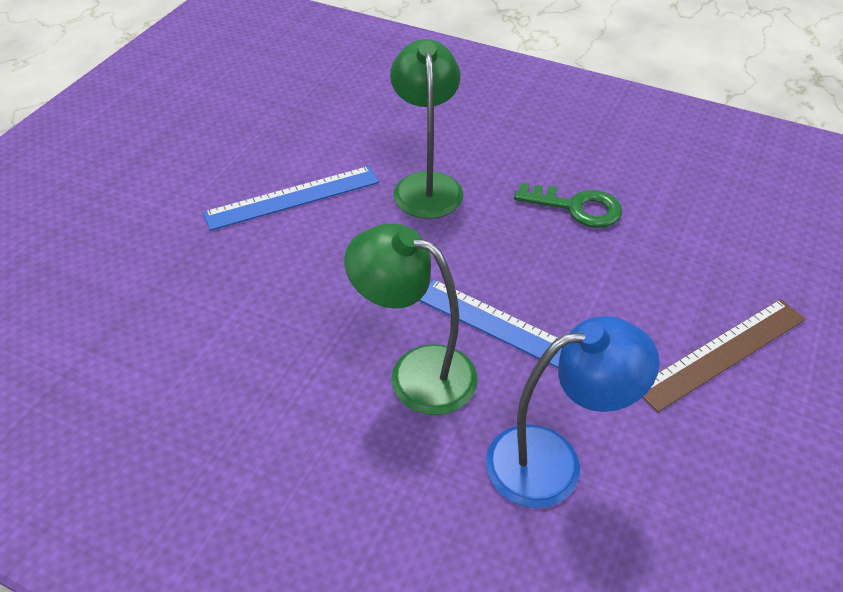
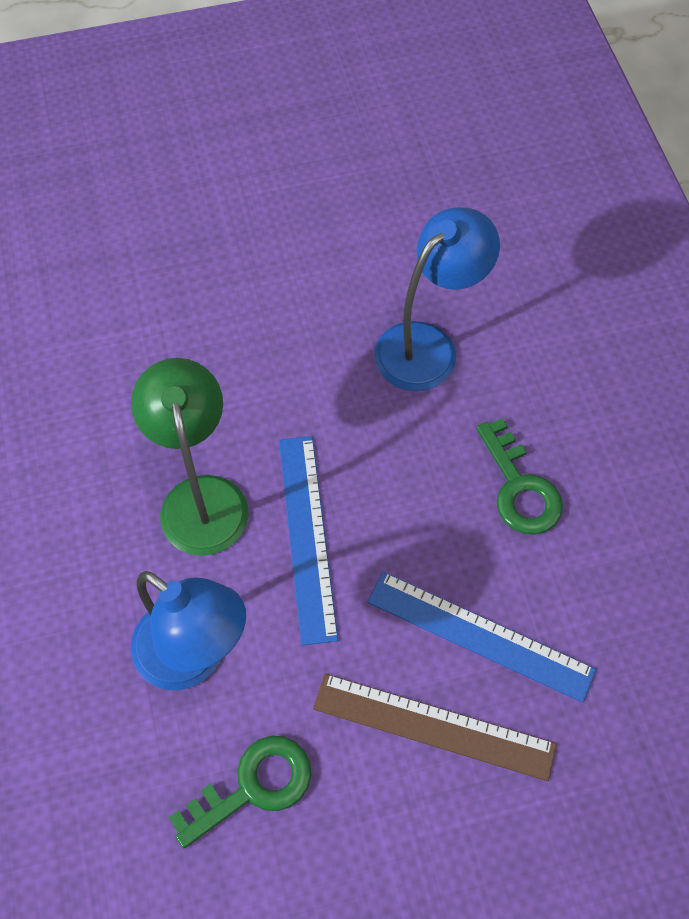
camera: 50 degrees right, 15 degrees up
blue ruler [203,166,379,231] -> blue ruler moved to [368,572,596,703]
green lamp [390,39,463,219] -> blue lamp [374,207,500,391]
none -> green key [169,736,311,849]

